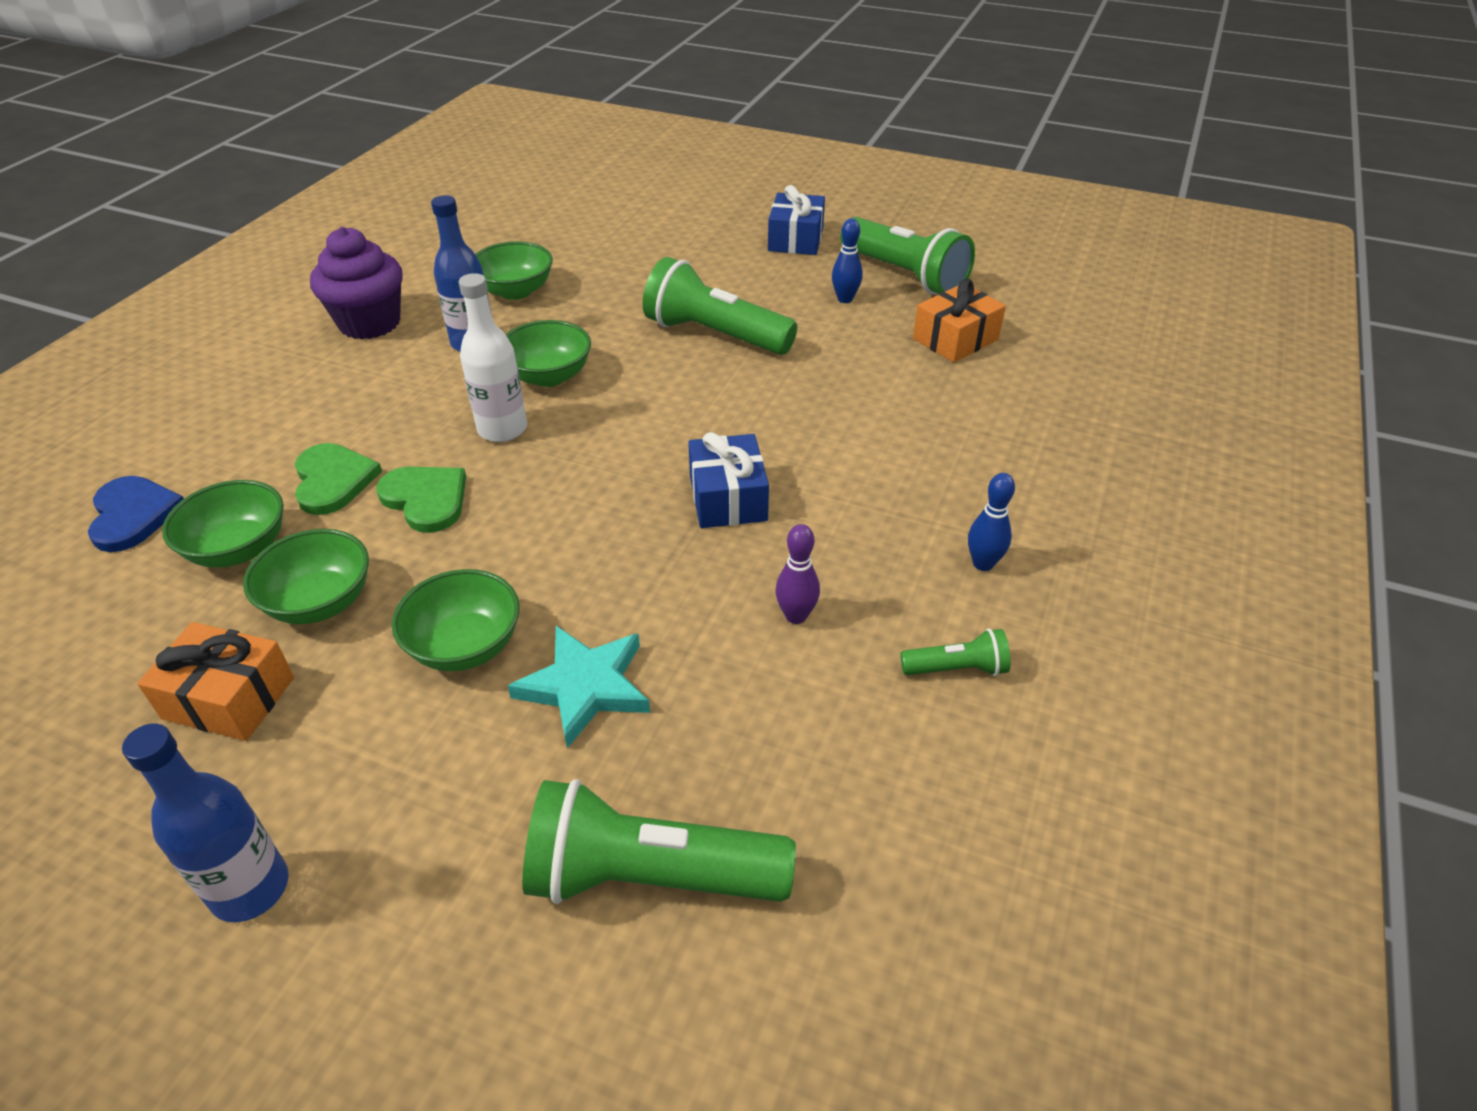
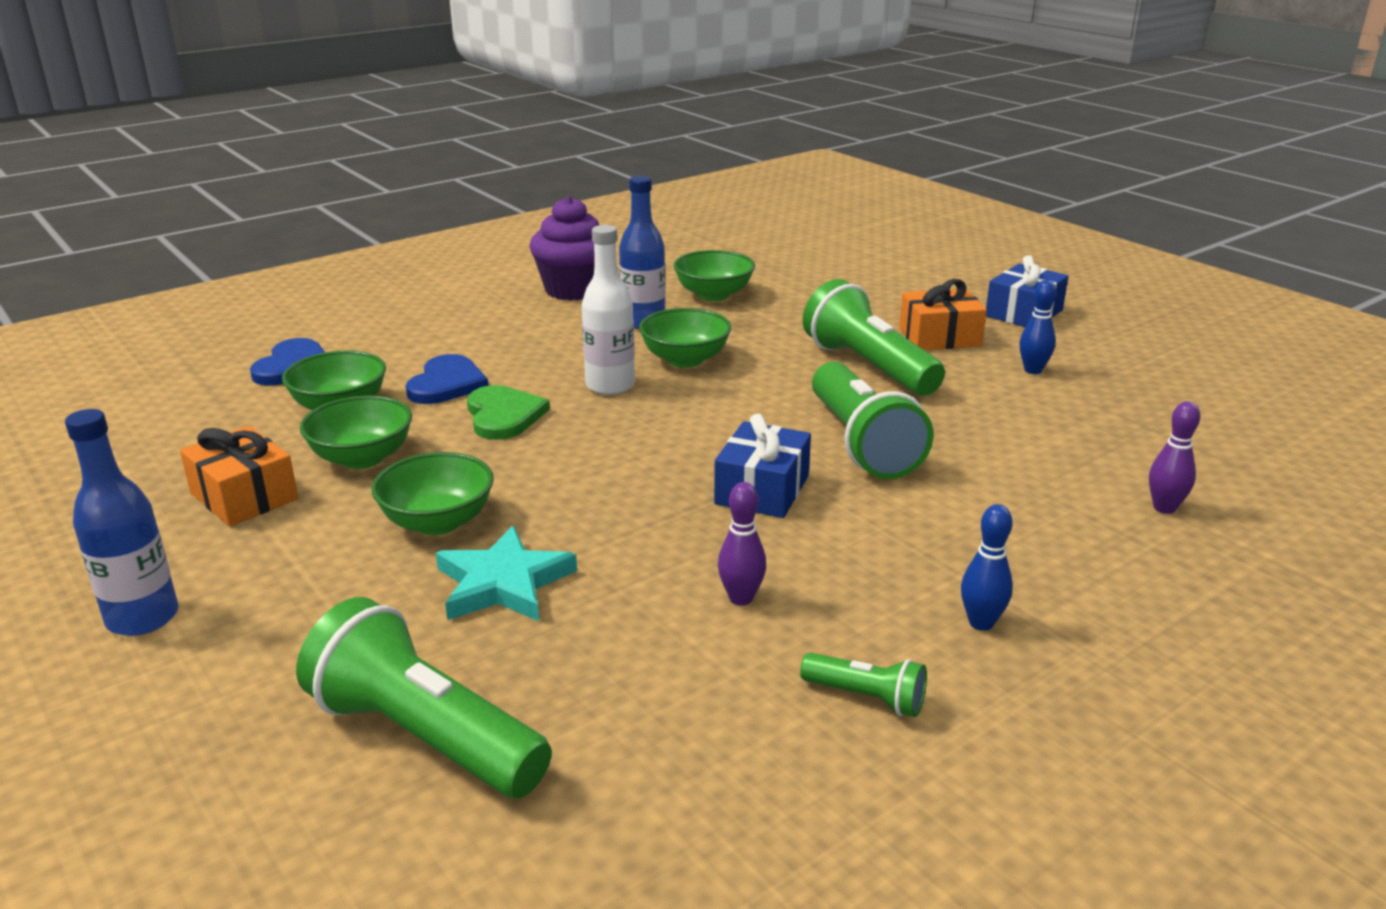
camera: 30 degrees right, 15 degrees down
green heart [295,443,382,515] -> blue heart [406,354,489,404]
green flashlight [840,217,975,294] -> green flashlight moved to [812,362,934,479]
orange gift [913,279,1006,362] -> orange gift moved to [899,279,987,350]
none -> purple bowling pin [1149,401,1200,514]

